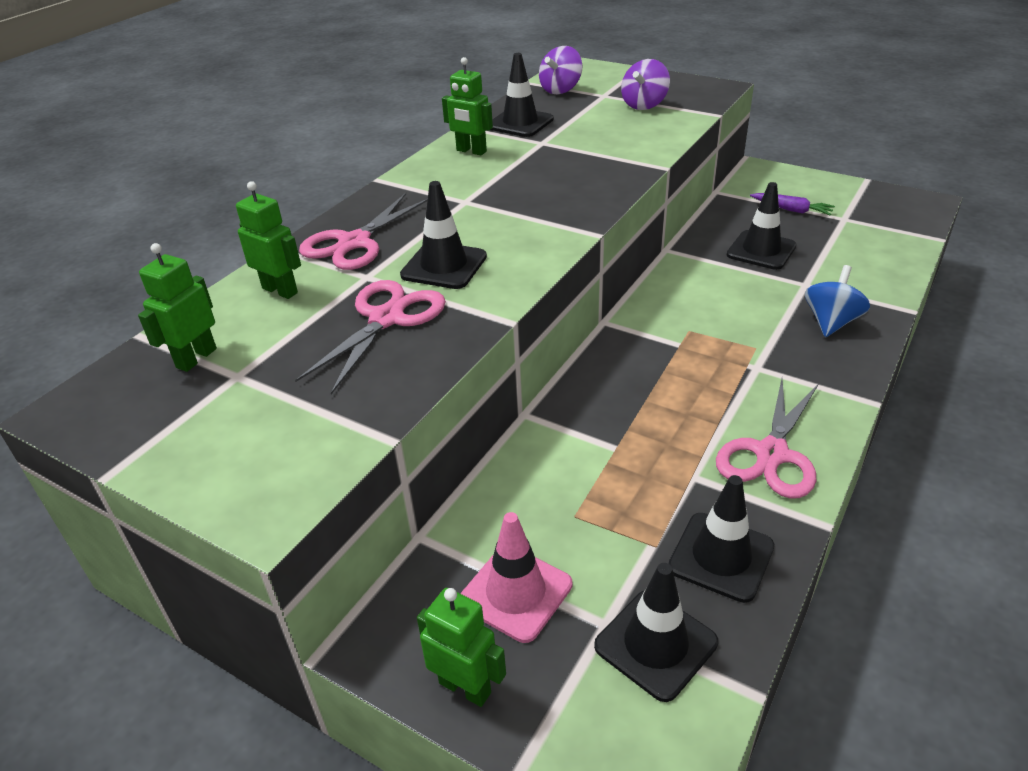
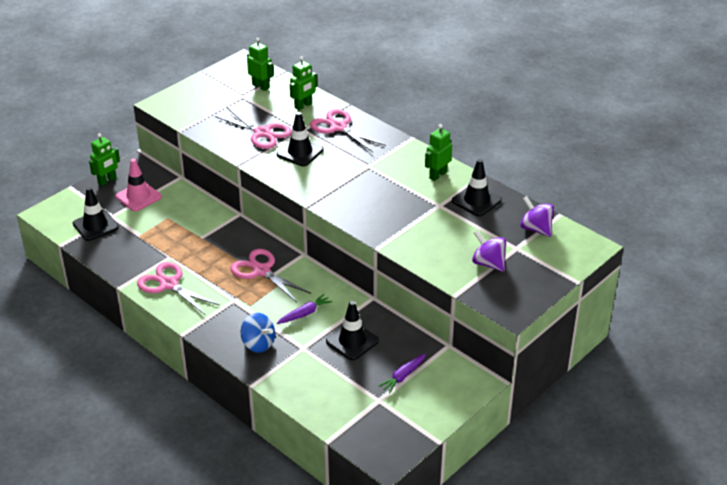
camera: 100 degrees right, 0 degrees up
black traffic cone [669,475,774,603] -> none
none -> pink scissors [230,249,311,302]
none -> purple carrot [277,294,332,324]

